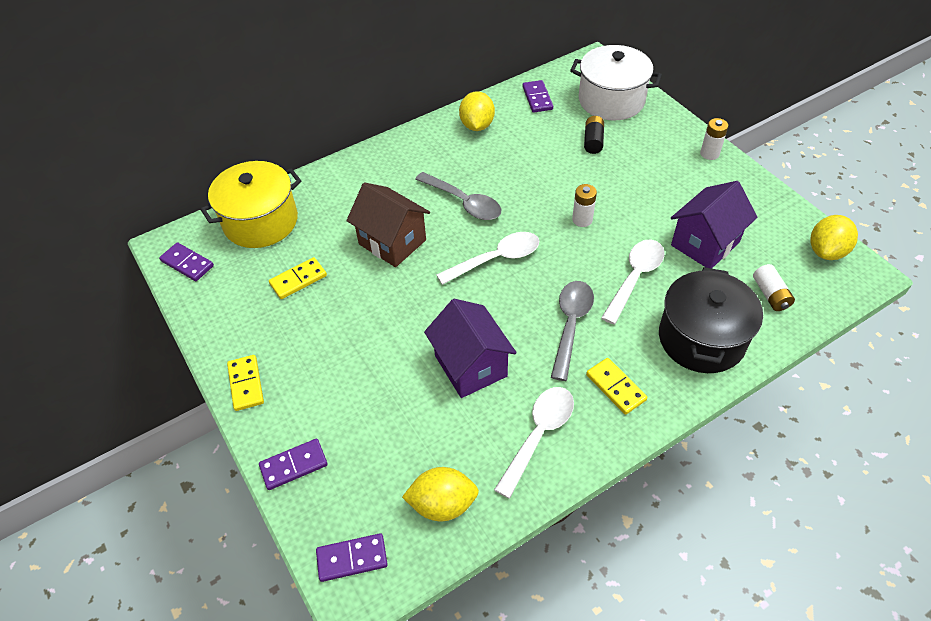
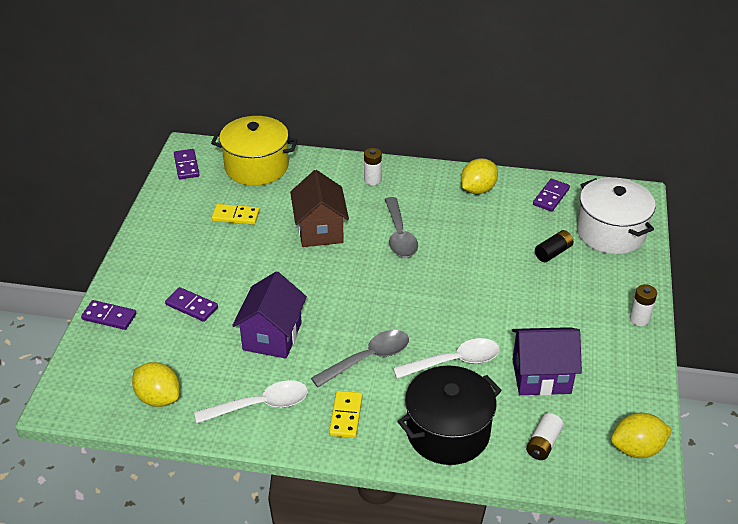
camera: 40 degrees right, 10 degrees down
yellow domino [227,355,264,411] -> none
purple domino [316,533,388,582] -> purple domino moved to [165,287,218,322]
white spoon [436,232,539,285] -> none
white battery [572,184,597,227] -> white battery moved to [364,148,382,185]

